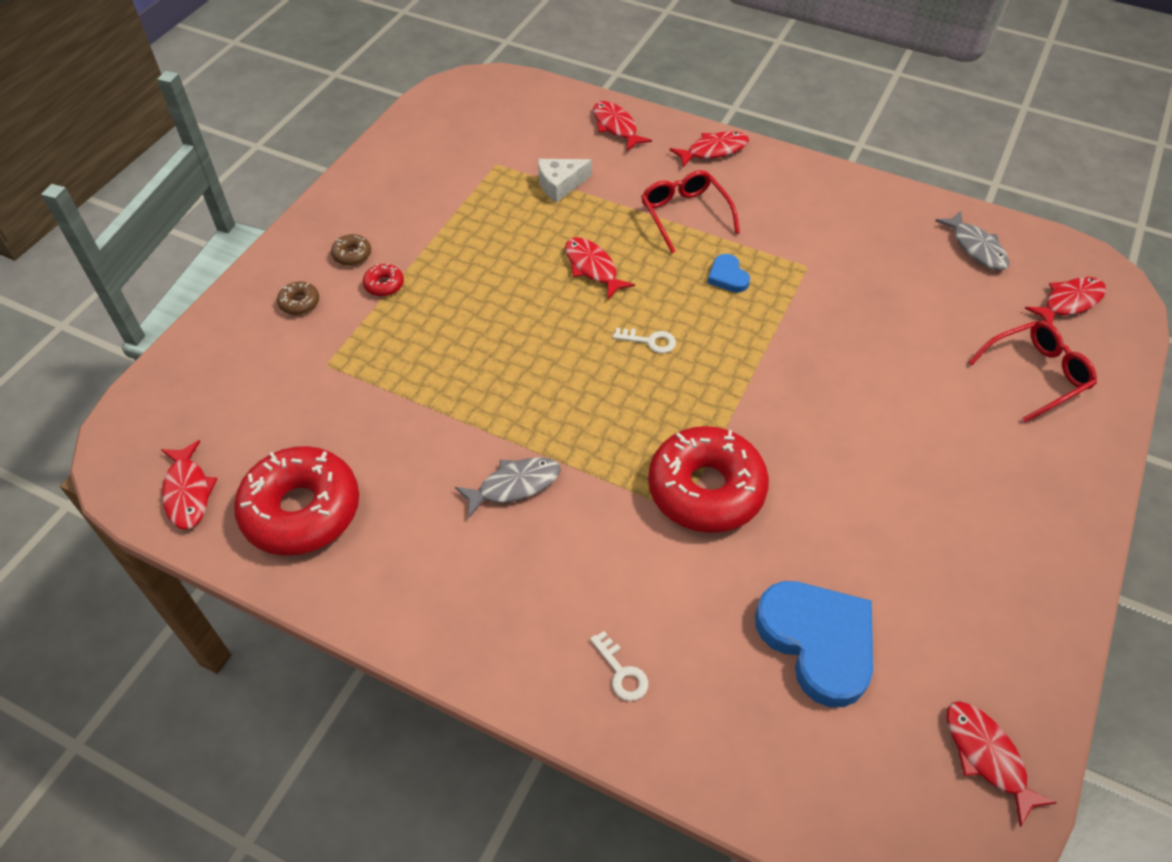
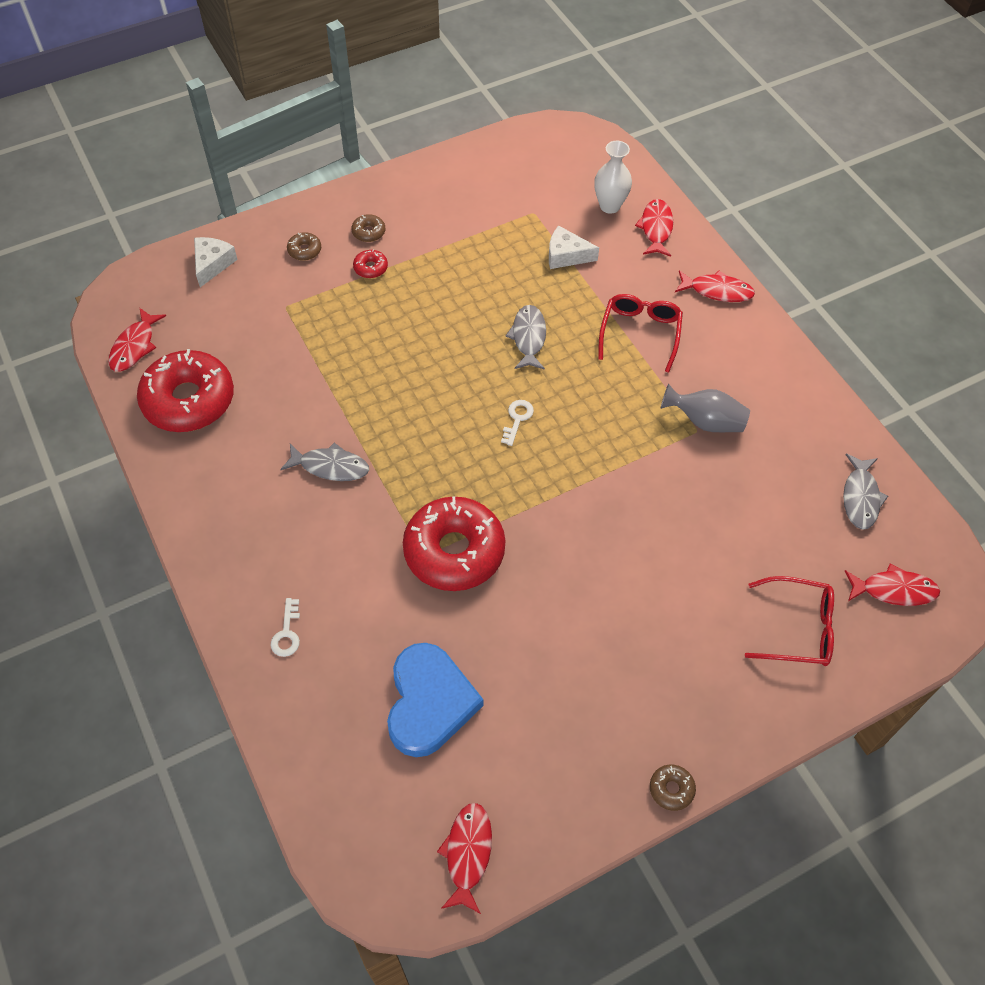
camera: 35 degrees right, 5 degrees up
red fish [565,237,635,299] -> grey fish [505,305,546,370]
white key [613,328,676,353] -> white key turned 120 degrees counterclockwise [501,400,534,446]
blue heart [707,254,750,293] -> none
none -> white cheese [194,237,238,287]
none -> white vase [594,141,632,214]
none -> brown donut [650,764,696,811]
none -> grey vase [660,384,750,432]

